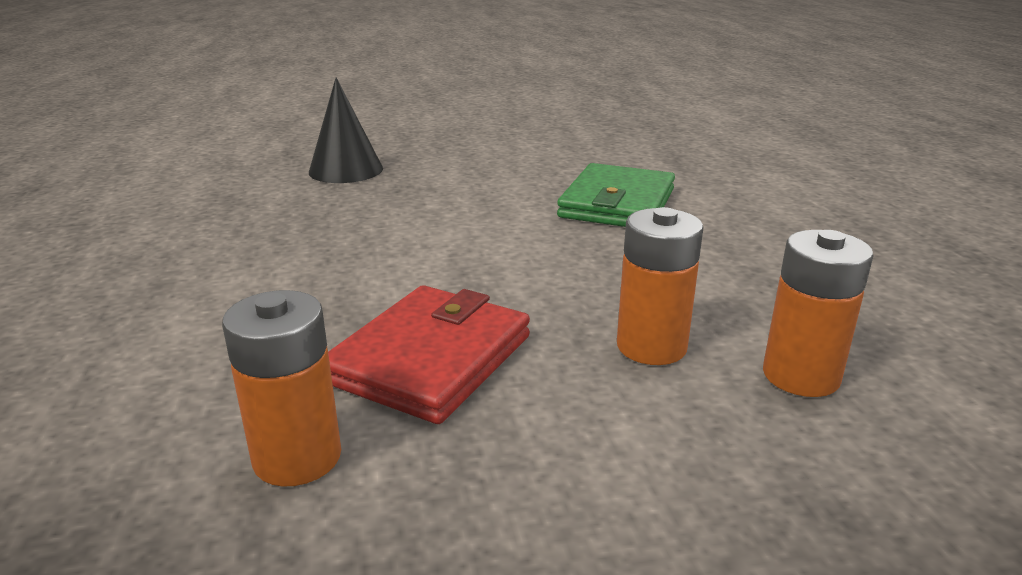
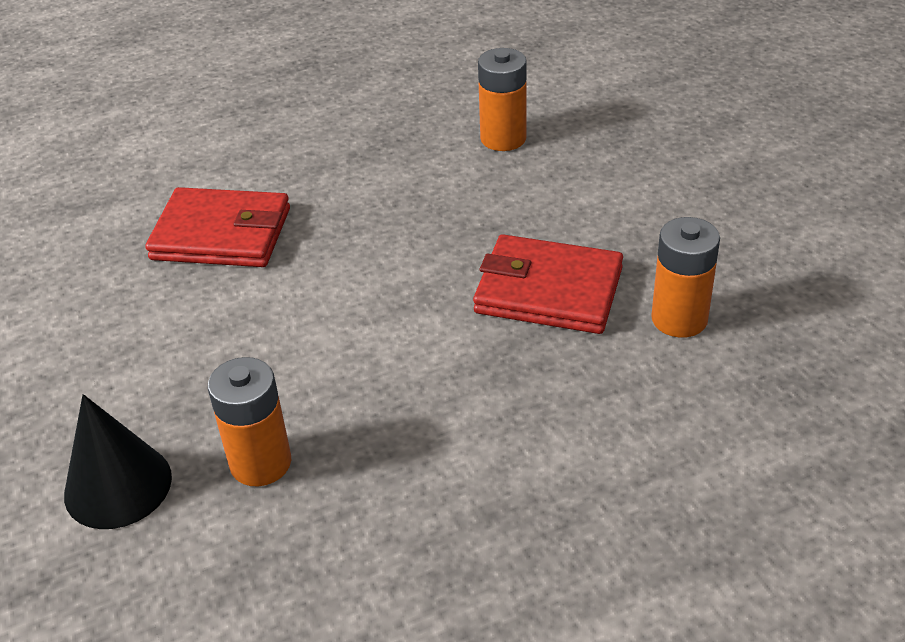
camera: 100 degrees left, 15 degrees up
green wallet [557,163,675,227] -> red wallet [145,187,290,267]
orange battery [617,207,704,365] -> orange battery moved to [208,357,291,487]

